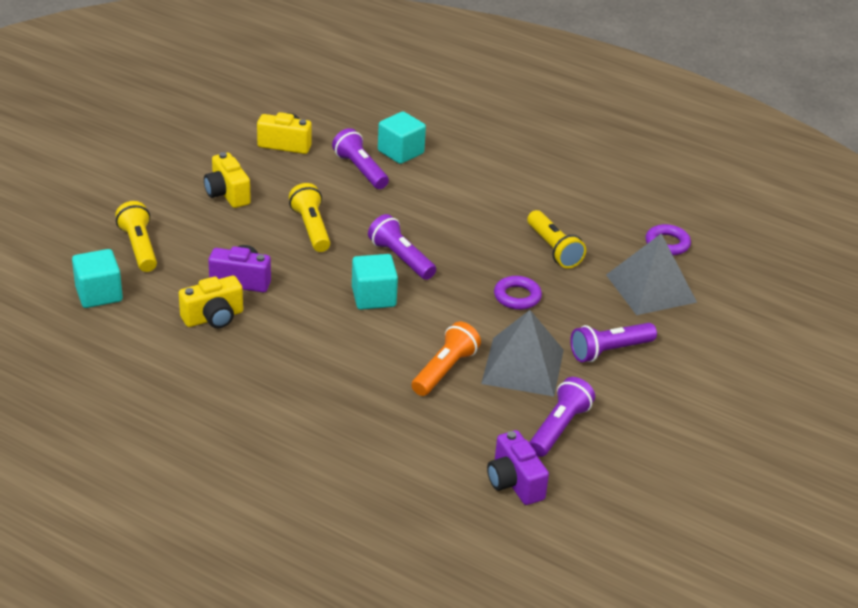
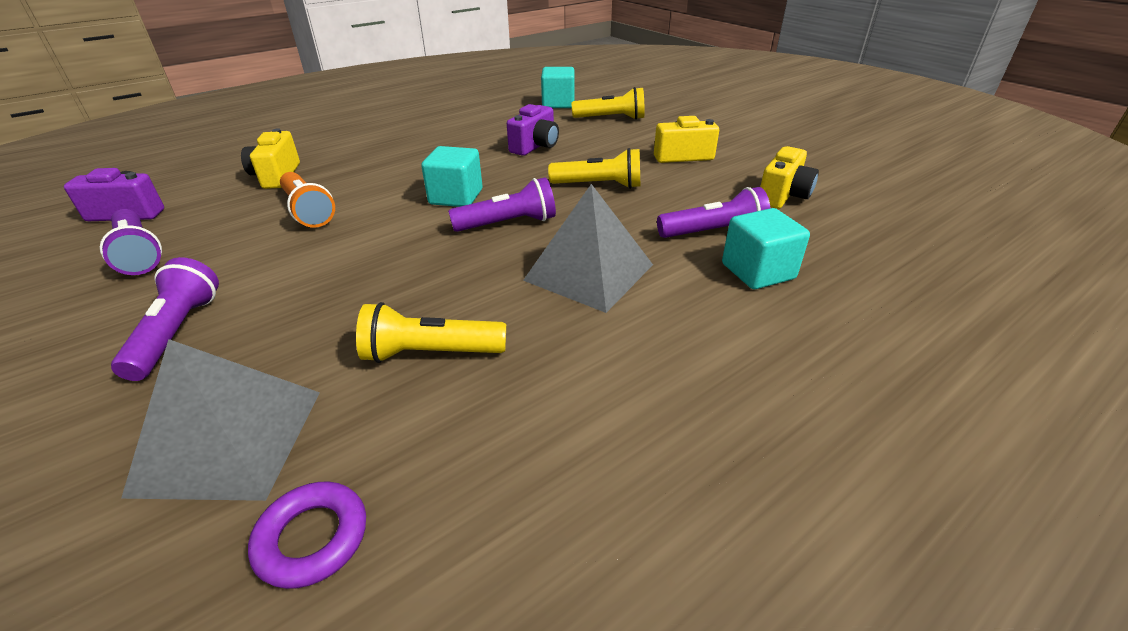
camera: 115 degrees right, 0 degrees up
yellow camera [179,276,243,328] -> yellow camera moved to [241,129,300,189]
grey pyramid [481,310,564,396] -> grey pyramid moved to [523,184,653,313]
purple ring [494,276,542,310] -> none

